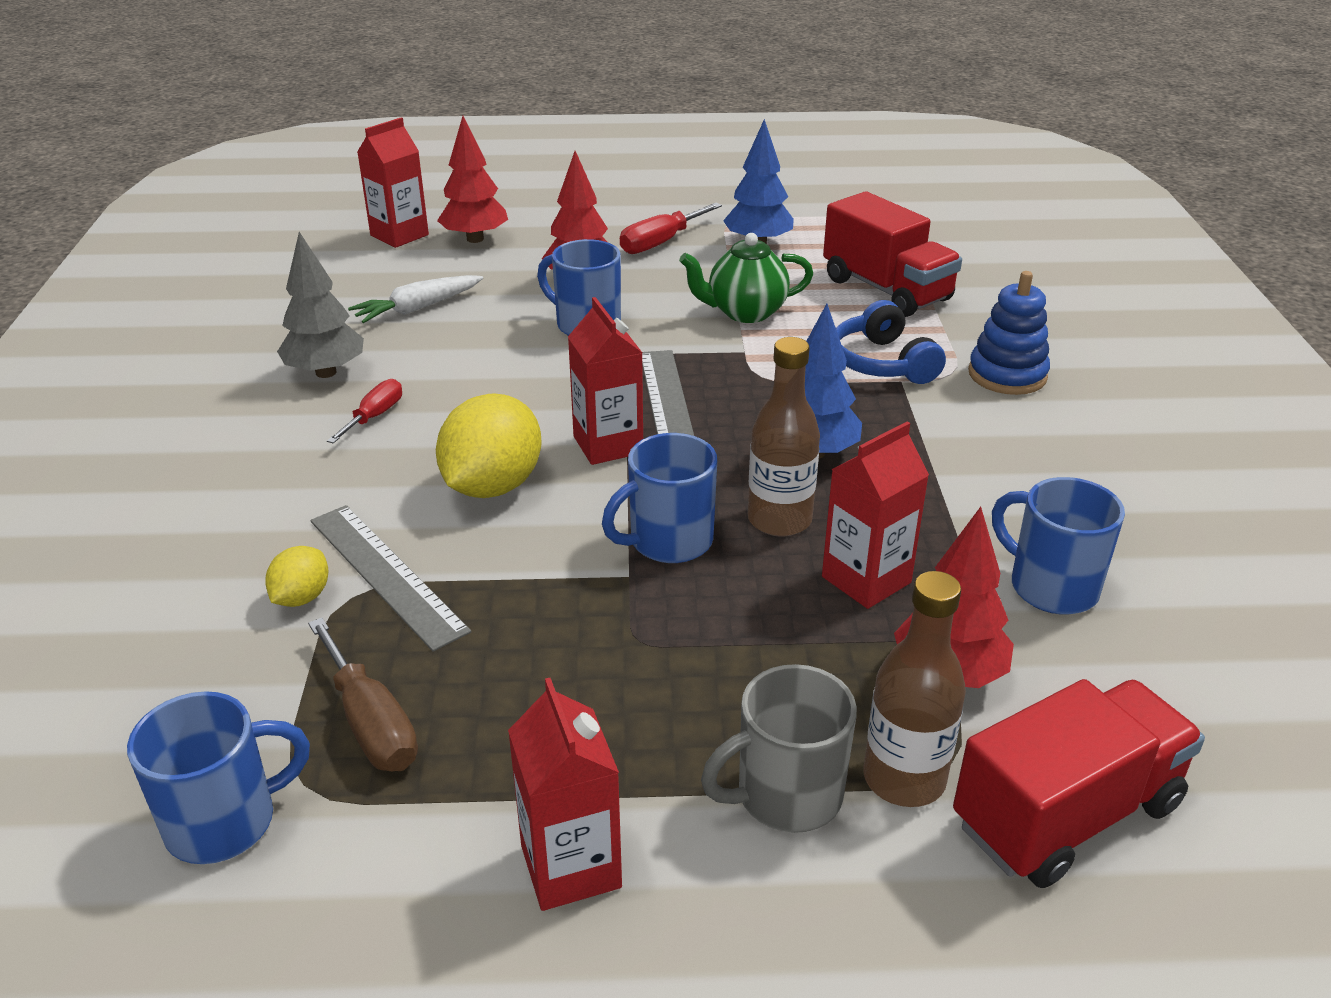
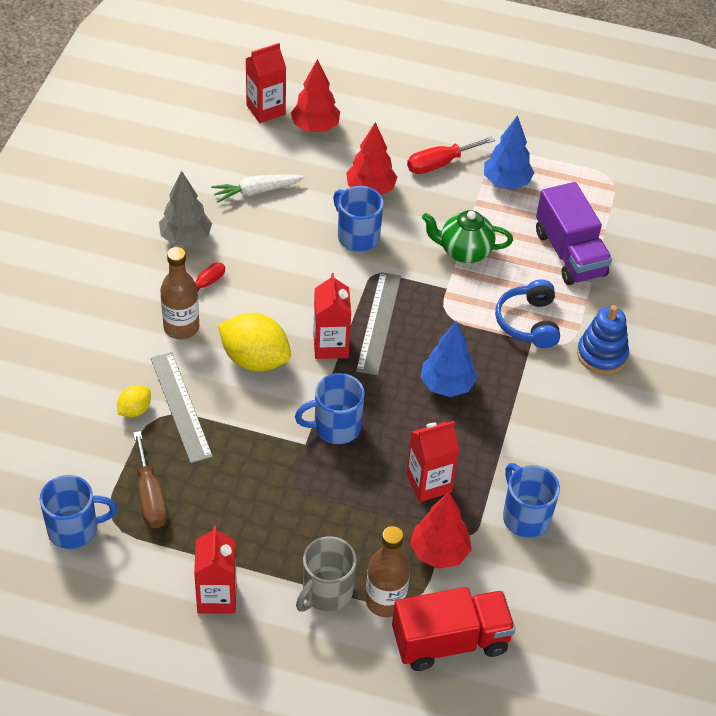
camera: 15 degrees right, 15 degrees up
yellow lemon [436,393,542,498] -> yellow lemon turned 75 degrees clockwise [218,313,291,372]
grey mug [701,664,857,833] -> grey mug turned 45 degrees counterclockwise [296,536,357,612]
brown bottle [748,337,820,537] -> brown bottle moved to [160,247,199,339]
red truck [823,192,962,317] -> purple truck [536,182,612,285]

